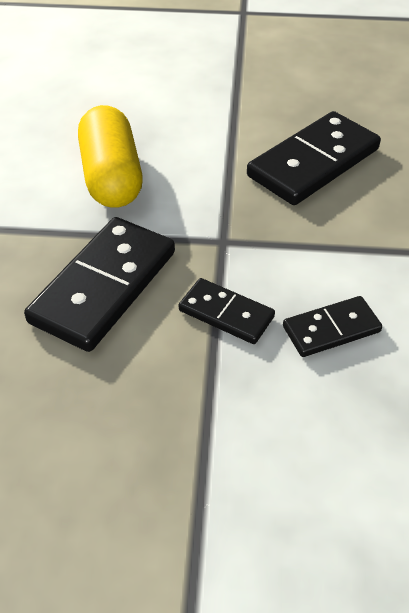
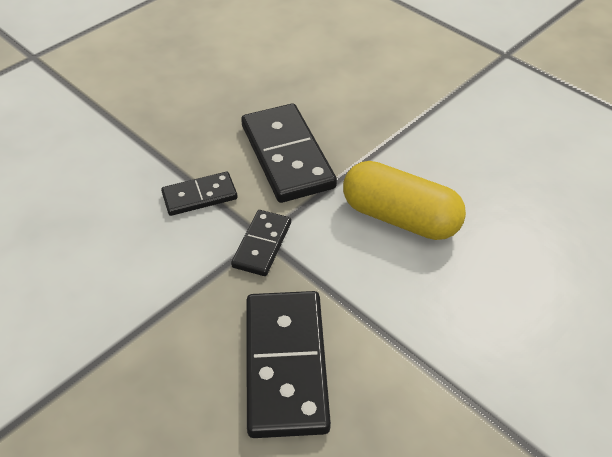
camera: 130 degrees right, 0 degrees up
black domino [283,296,382,357] -> black domino moved to [231,210,291,276]

